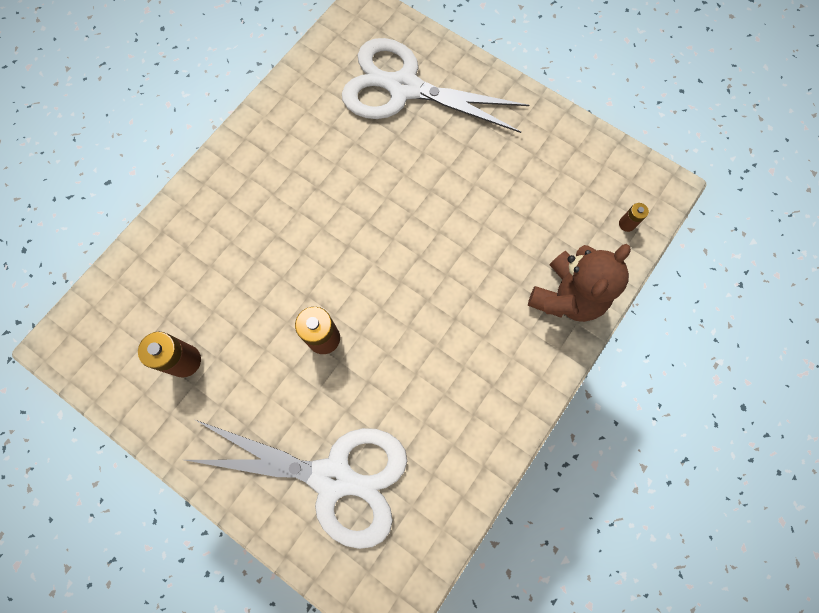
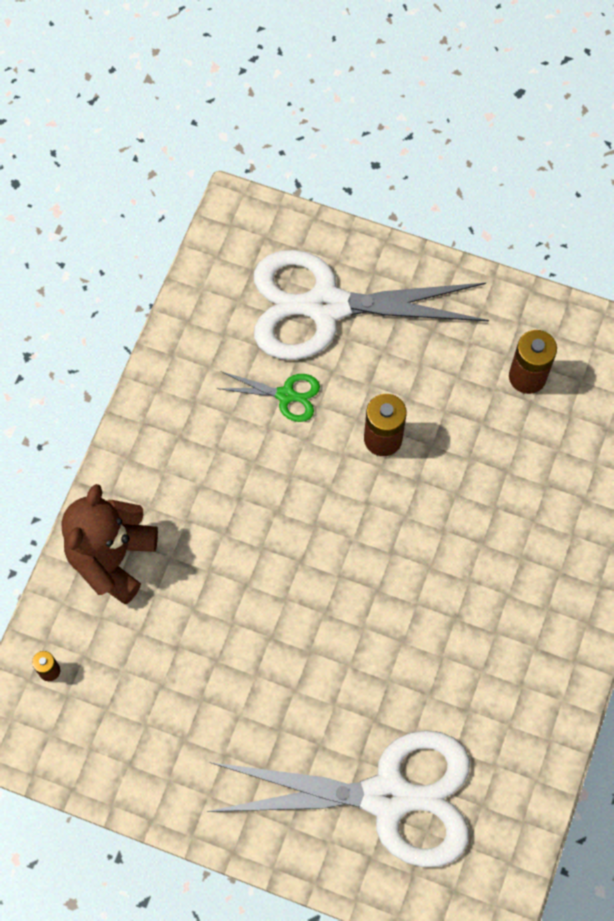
camera: 165 degrees right, 5 degrees down
none -> green scissors [216,371,320,422]

